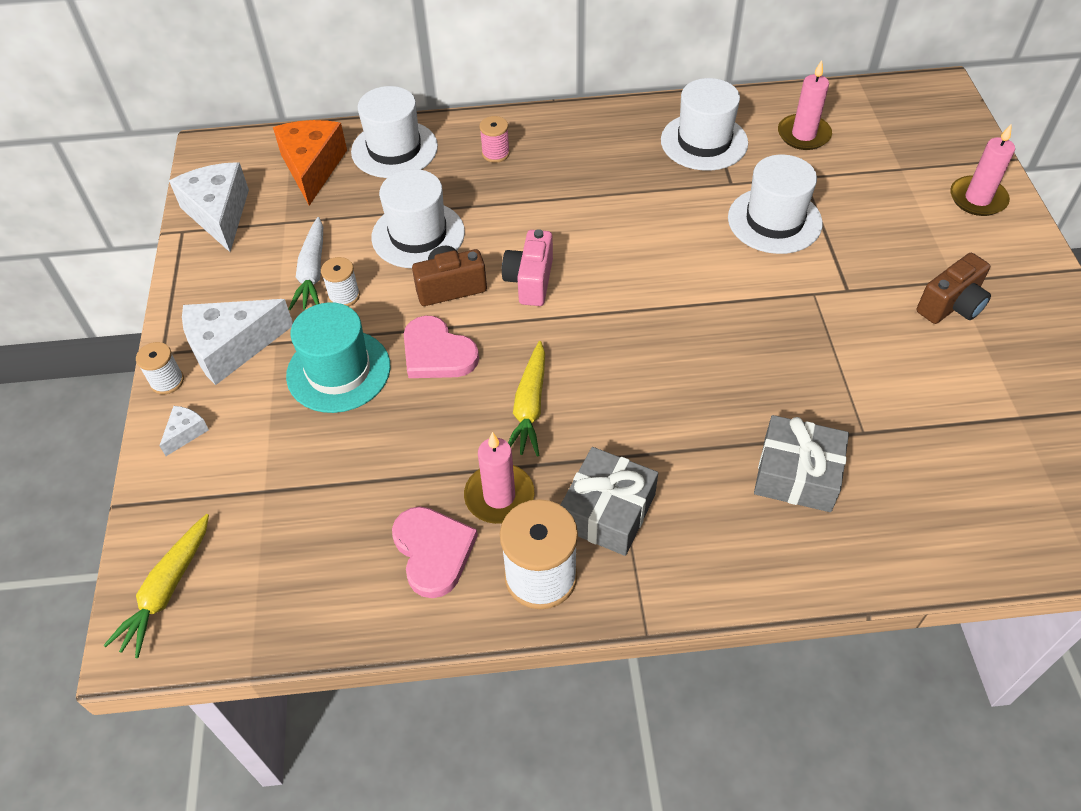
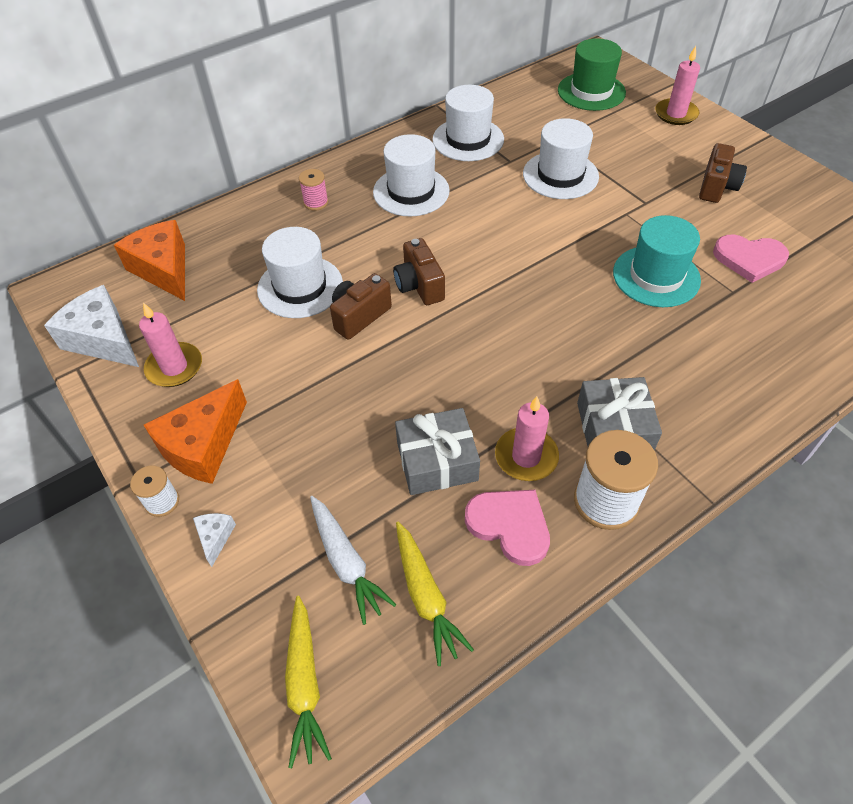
camera: 30 degrees left, 0 degrees up
white cheese [182,299,293,385] -> orange cheese [144,379,247,484]
turquoise hat [286,302,391,413] -> turquoise hat moved to [613,215,701,307]
white carrot [289,217,323,310] -> white carrot moved to [310,496,396,625]
white spool [321,257,360,307] -> none
white hat [351,86,438,178] -> white hat moved to [373,134,450,216]
pink heart [404,316,479,378] -> pink heart moved to [713,235,789,283]
pink camera [502,229,553,306] -> brown camera [393,238,445,305]
yellow carrot [508,341,545,456] -> yellow carrot moved to [396,522,474,666]
grey gift [754,415,849,512] -> grey gift moved to [395,408,480,495]
pink candle [778,60,832,150] -> pink candle moved to [139,303,202,387]
none -> green hat [558,38,626,111]

